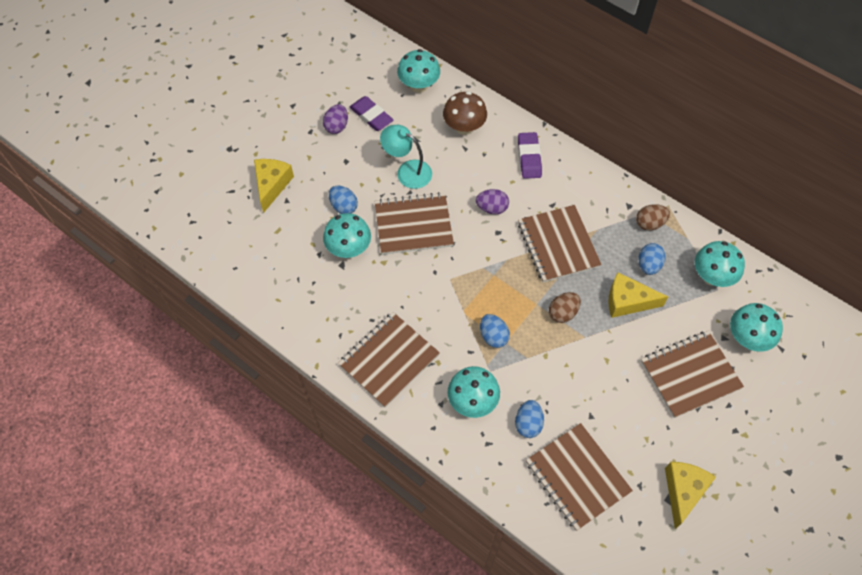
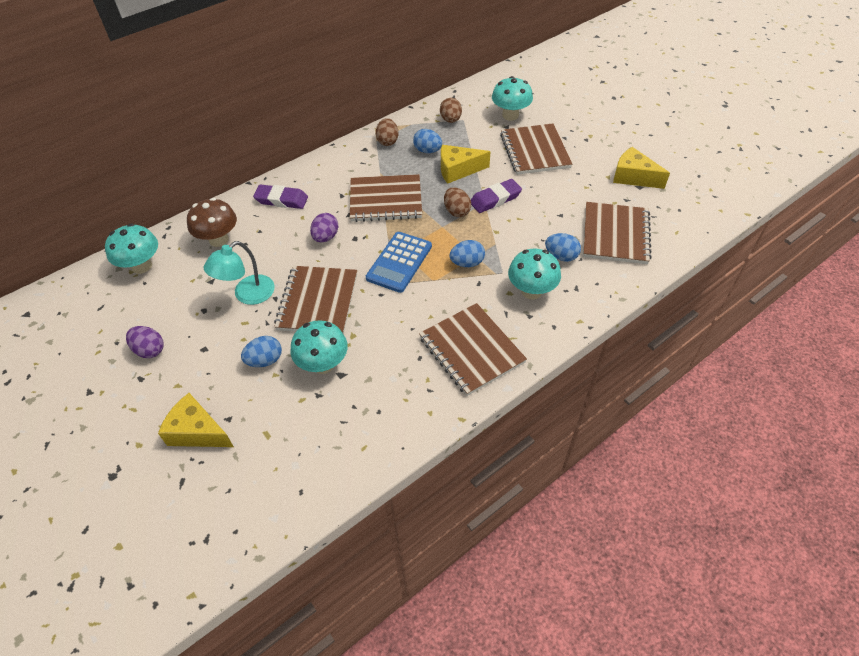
camera: 75 degrees left, 10 degrees down
purple eraser [350,96,393,131] -> purple eraser moved to [471,179,522,213]
brown notebook [526,423,633,531] -> brown notebook turned 60 degrees counterclockwise [583,202,652,264]
yellow cheese [608,272,668,318] -> yellow cheese turned 60 degrees clockwise [441,145,491,184]
turquoise mushroom [695,241,745,287] -> brown egg [440,98,462,123]
none -> blue calculator [366,232,432,293]

